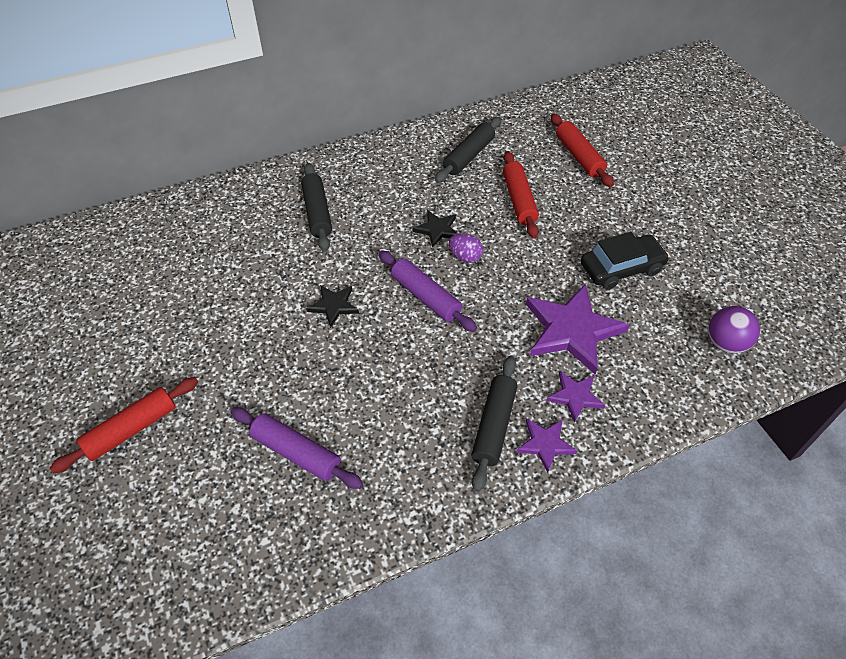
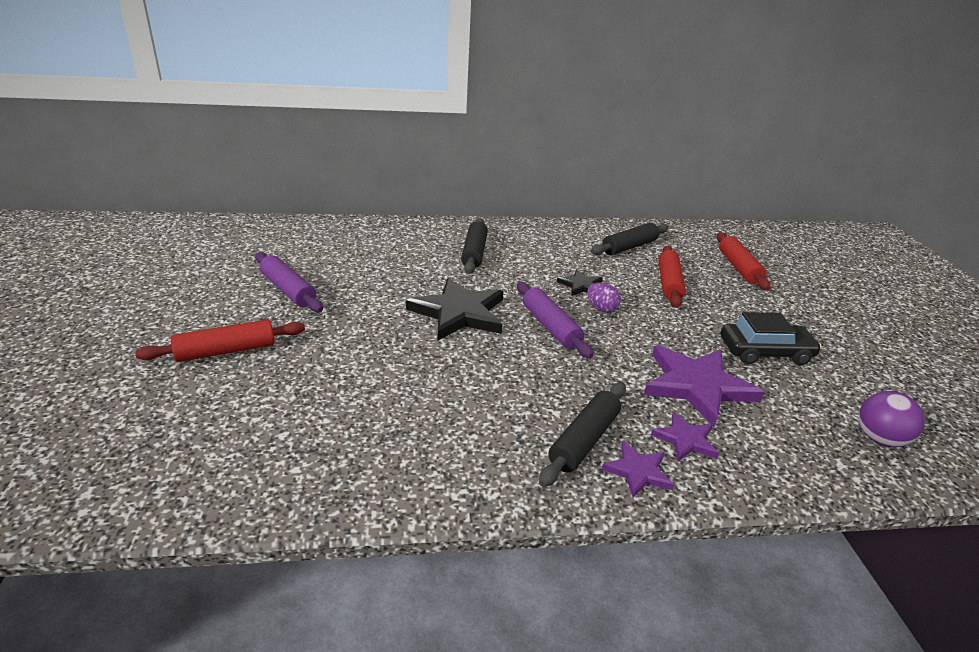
camera: 15 degrees right, 20 degrees down
purple rolling pin [230,407,363,489] -> purple rolling pin moved to [255,252,323,312]
black star [306,285,359,328] -> black star [406,278,503,341], size x1.96

